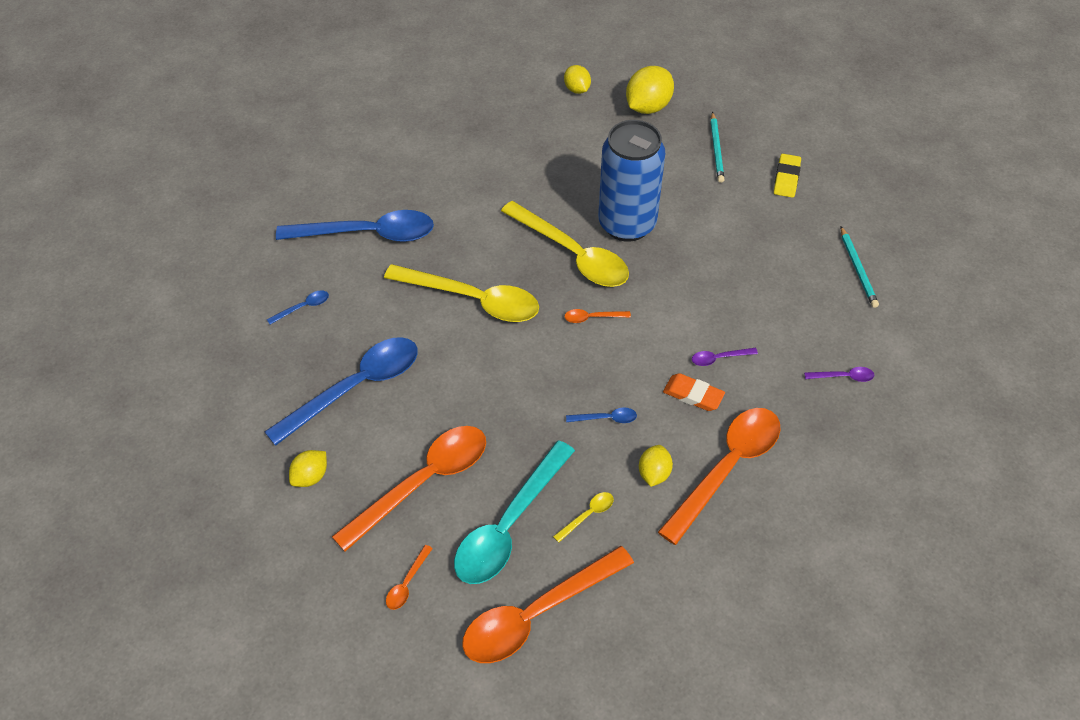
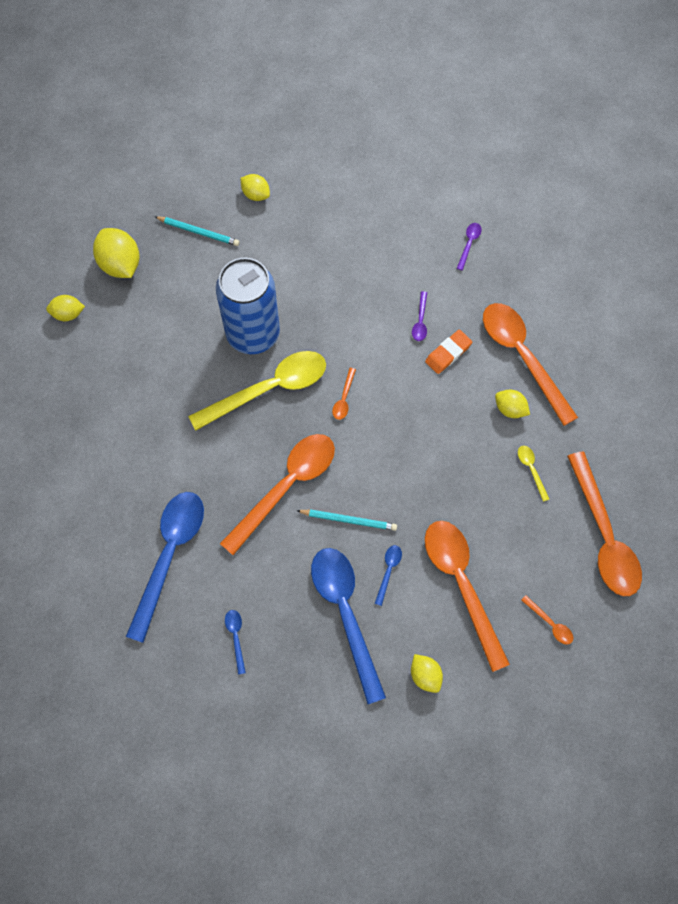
camera: 70 degrees left, 15 degrees up
yellow spoon [384,264,539,322] -> orange spoon [220,434,335,555]
turquoise spoon [454,440,575,584] -> none
blue spoon [566,407,637,423] -> blue spoon moved to [375,545,402,606]
yellow eraser [774,154,801,198] -> yellow lemon [240,174,270,201]
turquoise pencil [841,227,879,308] -> turquoise pencil moved to [296,509,397,531]

